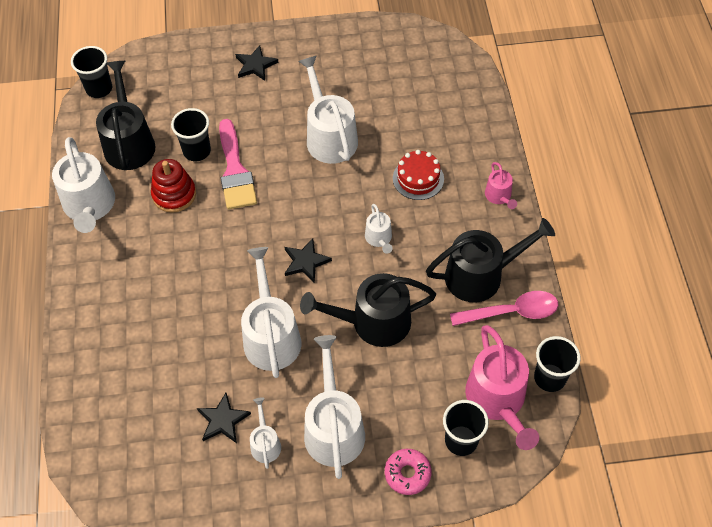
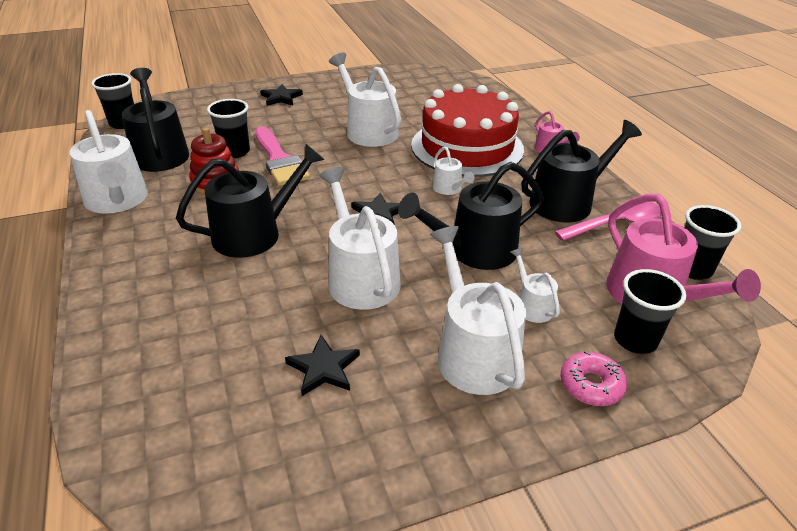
camera: 15 degrees left, 20 degrees down
white watering can [250,397,281,469] -> white watering can moved to [511,248,560,323]
red cake [393,150,444,200] -> red cake [411,84,524,177], size x2.17
none -> black watering can [176,143,325,258]

